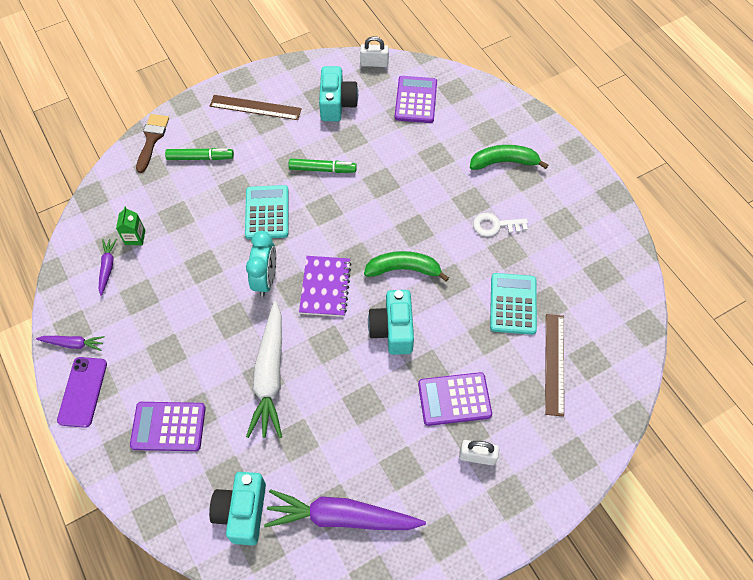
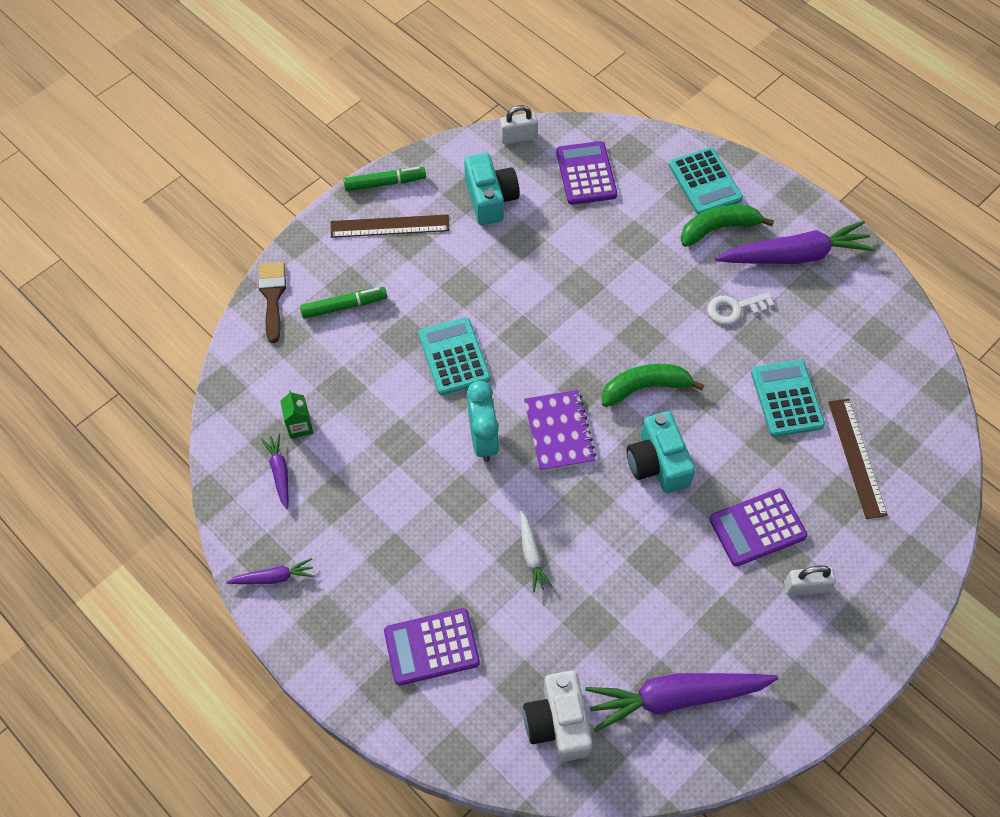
camera: 15 degrees left, 0 degrees up
purple phone [57,357,107,428] -> none
turquoise camera [209,472,266,546] -> white camera [523,671,593,762]
white carrot [246,301,282,438] -> white carrot [520,511,553,592], size x0.48
green marker [289,159,357,173] -> green marker moved to [343,167,426,191]
none -> turquoise calculator [669,147,743,215]
none -> purple carrot [715,221,876,264]

